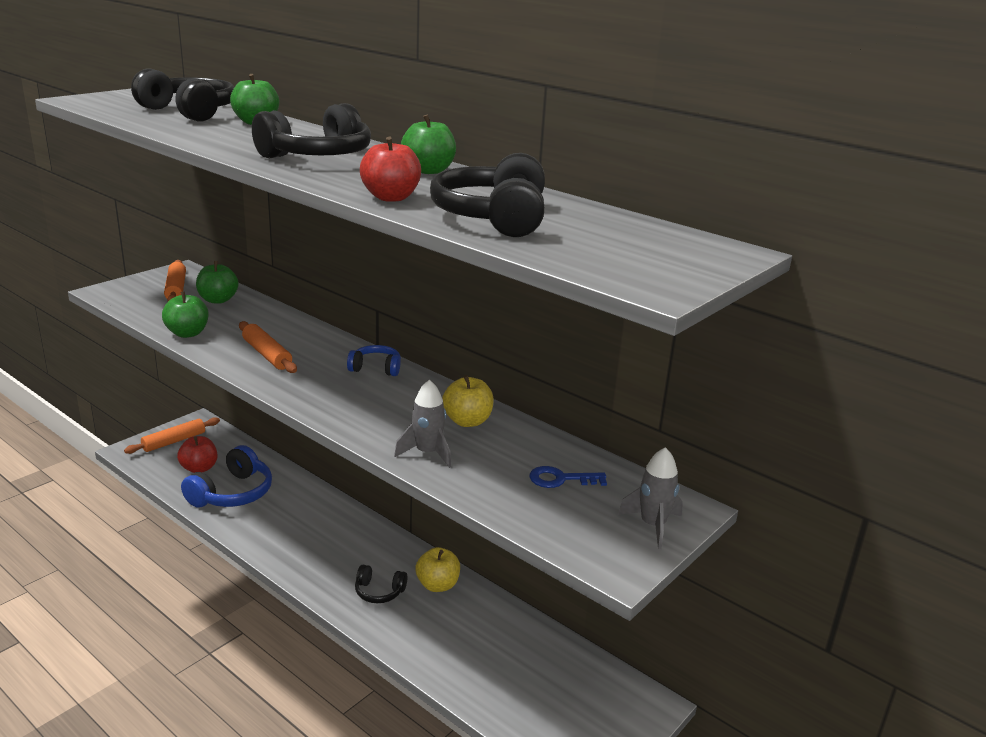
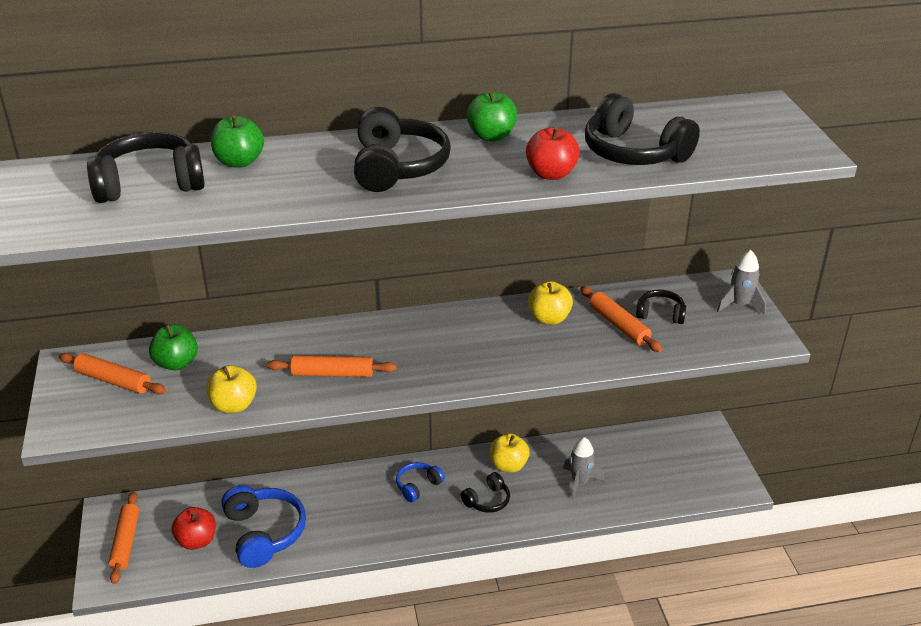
camera: 50 degrees left, 10 degrees up
green apple [162,291,209,338] -> yellow apple [206,365,257,413]
blue headphones [347,345,401,376] -> blue headphones moved to [396,462,445,502]
grey rocket [394,380,451,468] -> grey rocket moved to [563,437,605,499]
blue key [529,466,607,488] -> black headphones [636,290,686,324]
none -> orange rolling pin [580,286,662,352]

